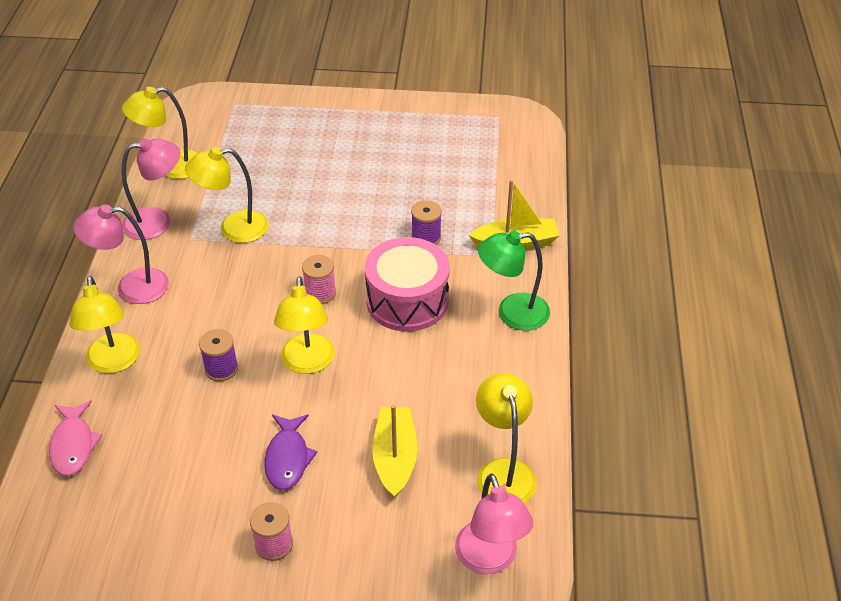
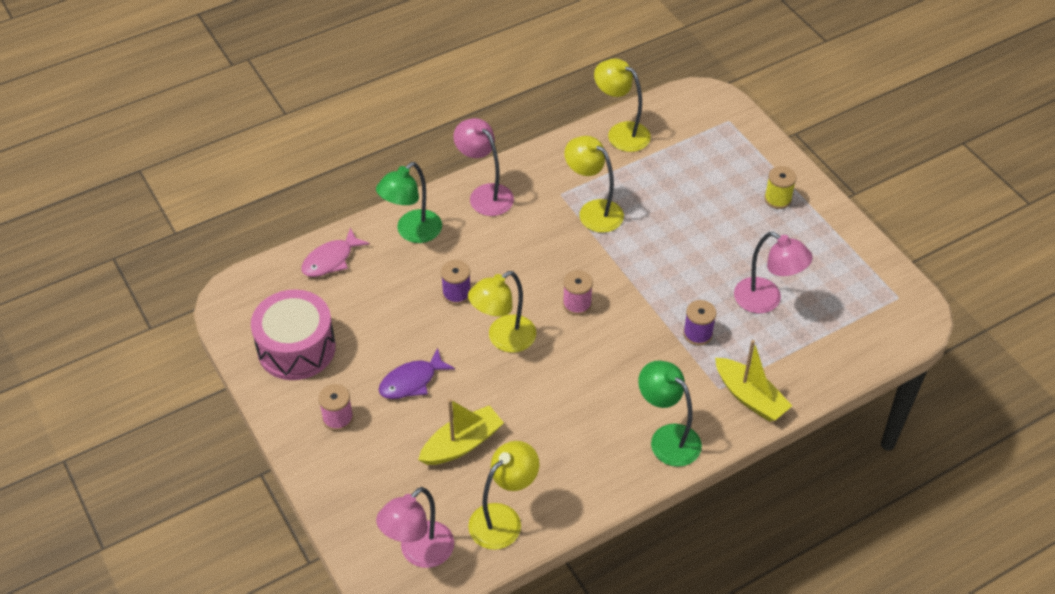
camera: 55 degrees right, 5 degrees up
yellow lamp [69,276,140,374] -> green lamp [376,162,442,243]
pink lamp [121,138,180,240] -> pink lamp moved to [734,232,813,313]
pink drum [365,237,450,332] -> pink drum moved to [251,289,336,380]
none -> yellow spool [764,166,797,209]

